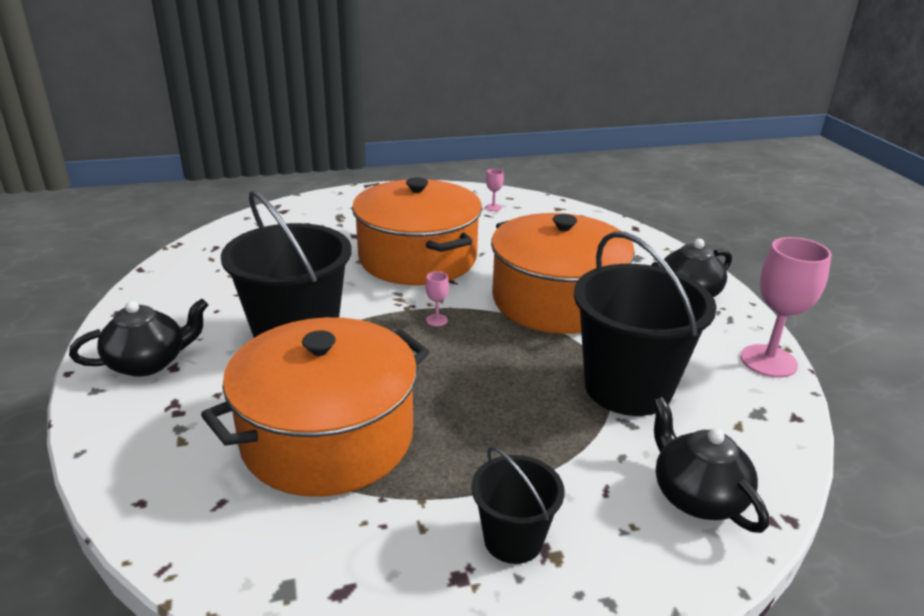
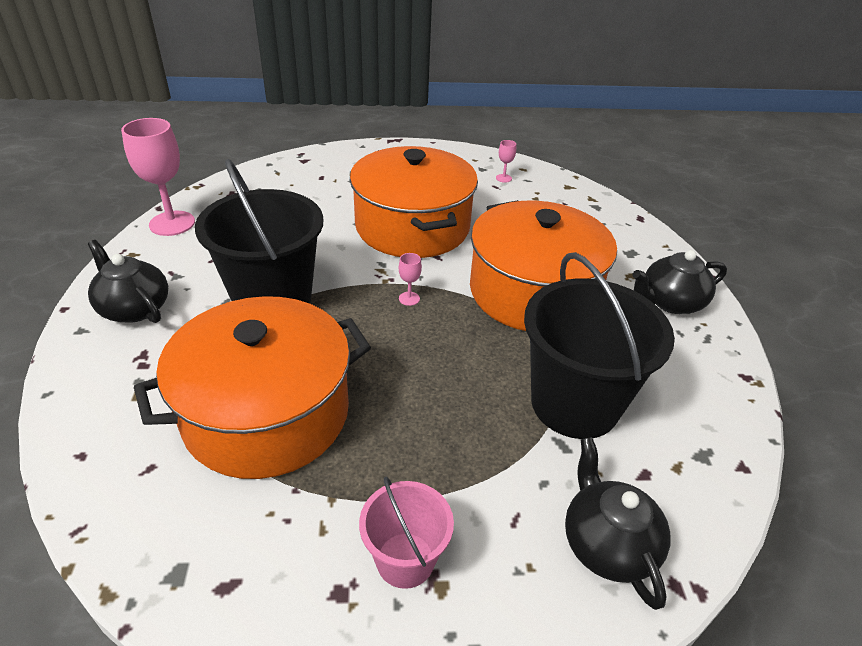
camera: 10 degrees right, 10 degrees up
black teapot [69,299,208,377] -> black teapot turned 120 degrees counterclockwise [88,240,168,323]
black bucket [471,447,565,564] -> pink bucket [359,477,454,589]
pink goblet [741,237,832,378] -> pink goblet moved to [121,118,195,236]

